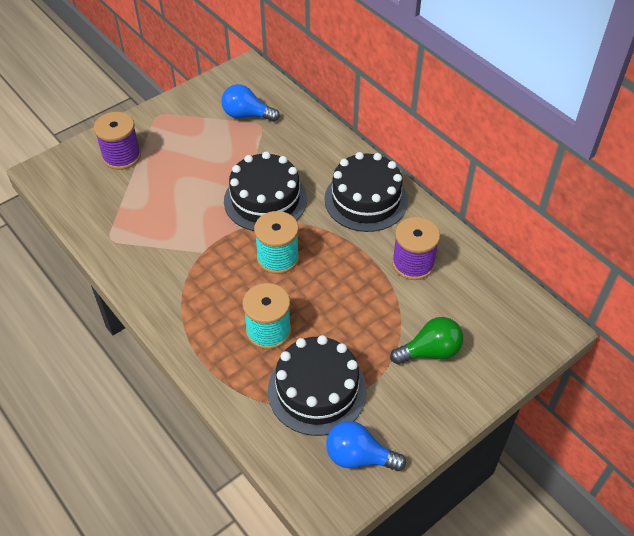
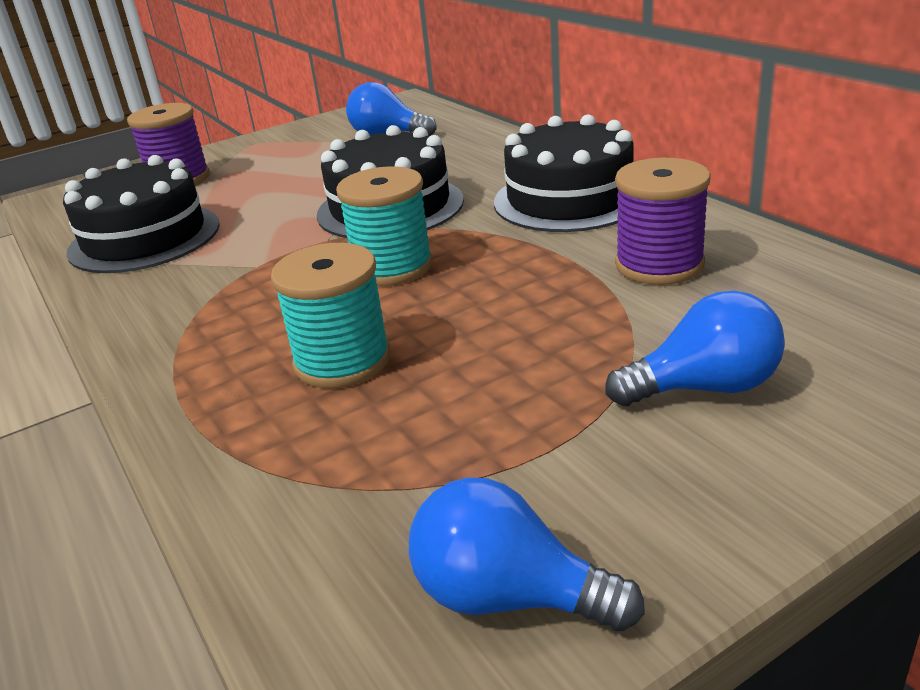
camera: 10 degrees right, 20 degrees down
black cake [268,335,367,436] -> black cake moved to [63,155,220,273]
green light bulb [390,317,463,364] -> blue light bulb [605,291,785,406]

